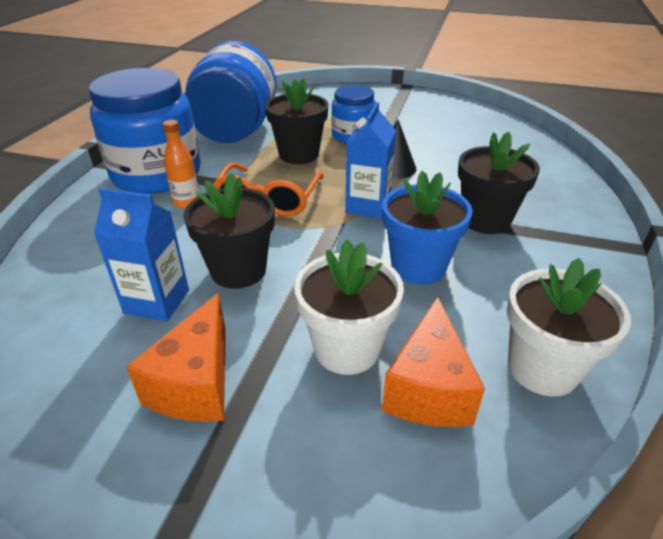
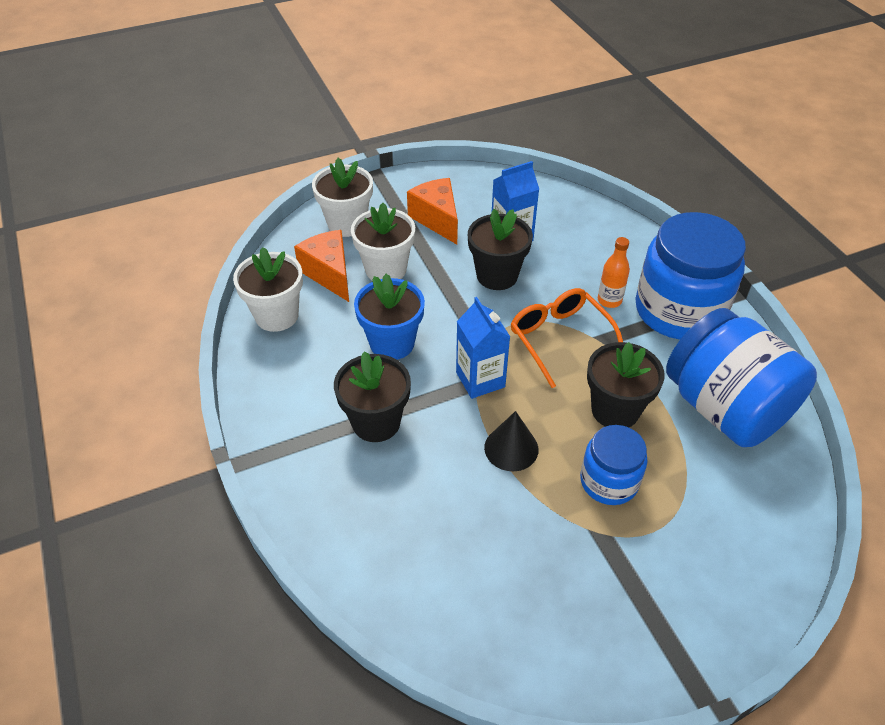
camera: 140 degrees right, 10 degrees up
none -> white flower pot [312,158,373,237]

